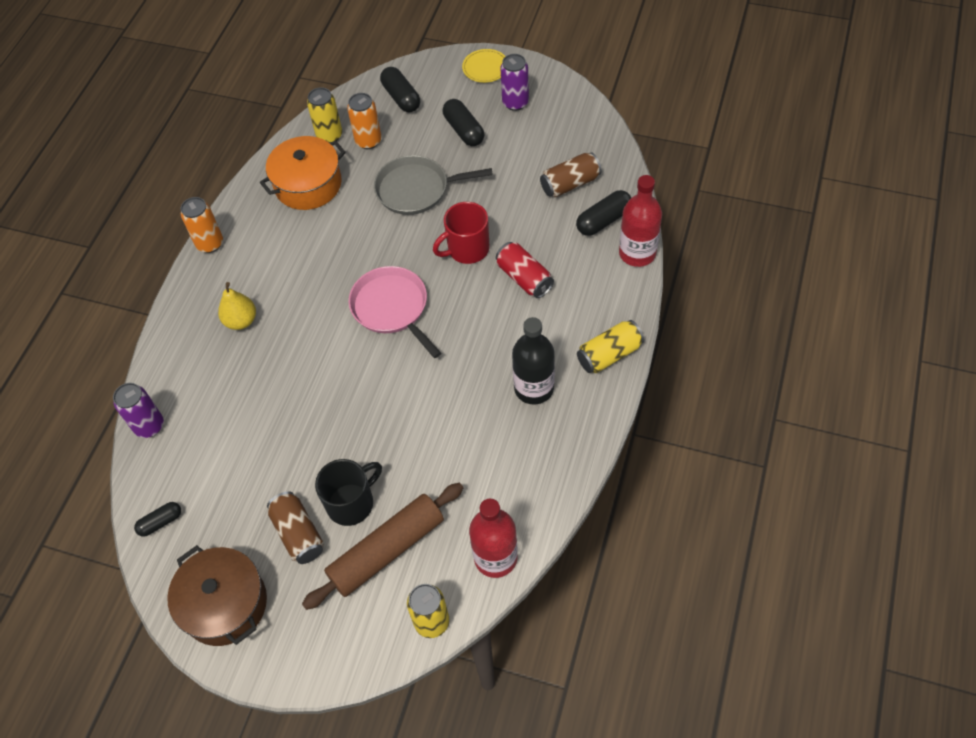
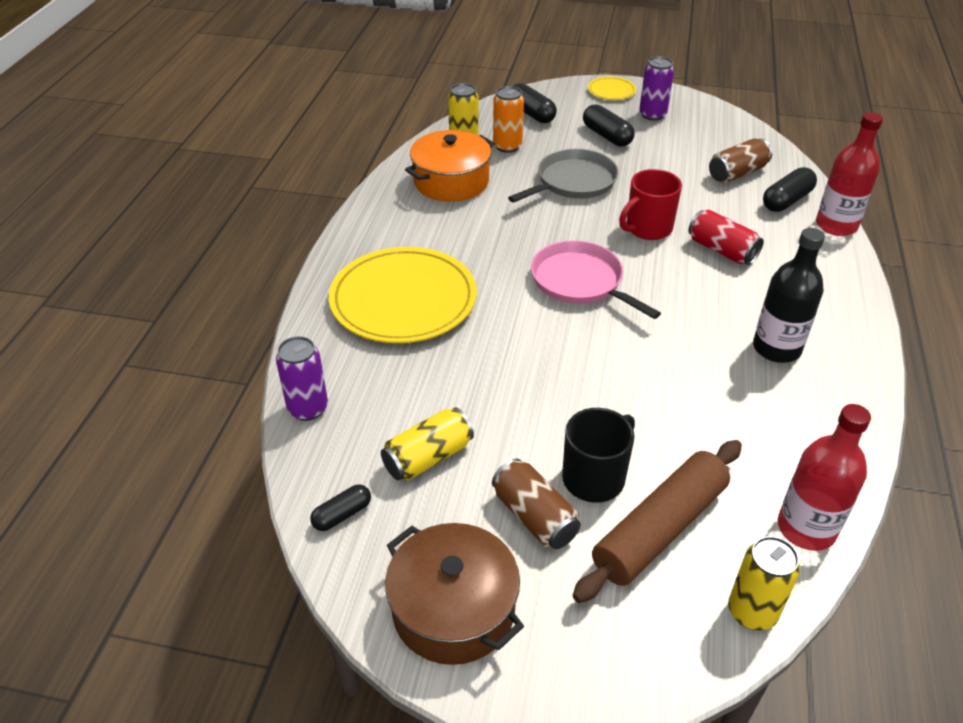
camera: 10 degrees left, 15 degrees down
orange can [181,197,223,253] -> none
yellow pear [218,282,256,330] -> yellow plate [329,247,477,343]
grey pan [374,155,493,215] -> grey pan turned 150 degrees clockwise [508,149,619,203]
yellow can [577,320,644,373] -> yellow can moved to [381,407,474,481]

